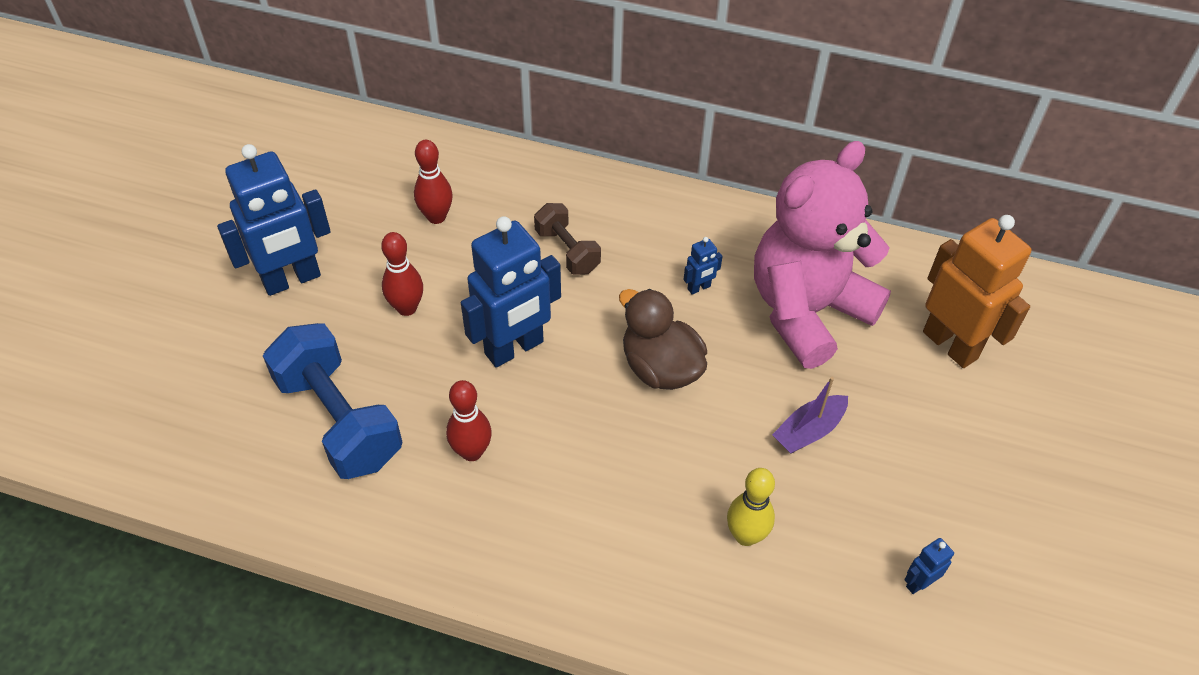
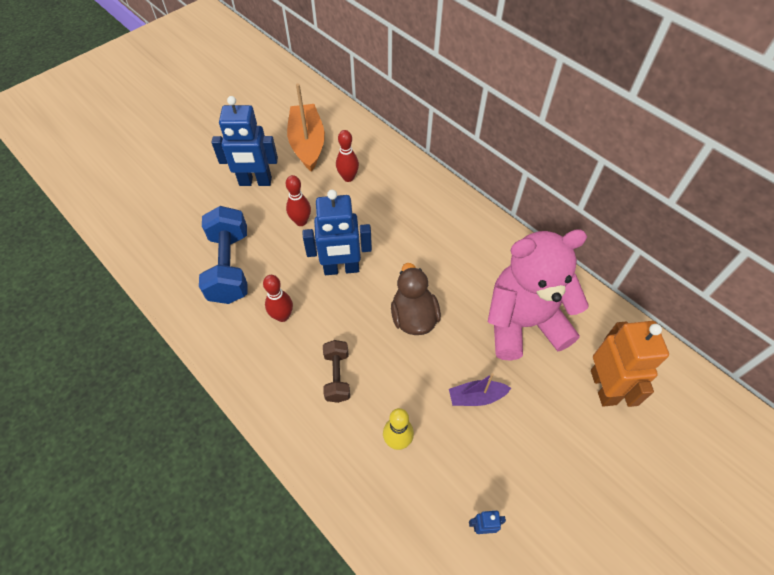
camera: 30 degrees right, 5 degrees up
brown dumbbell [534,203,601,275] -> brown dumbbell moved to [323,340,350,403]
blue robot [683,237,723,295] -> none
none -> orange boat [287,84,325,172]

